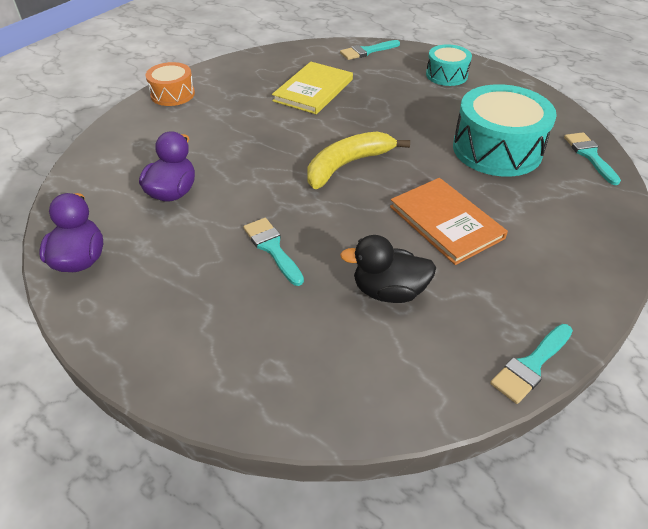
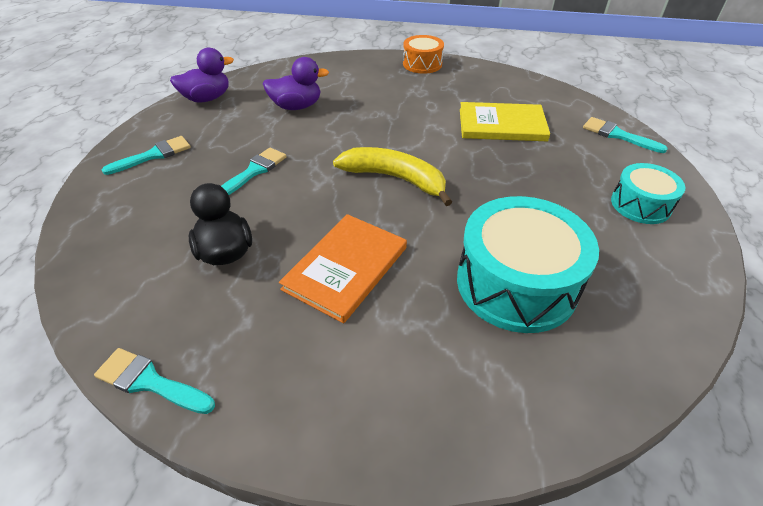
camera: 65 degrees right, 0 degrees up
turquoise brush [564,132,621,185] -> turquoise brush moved to [102,136,191,175]

